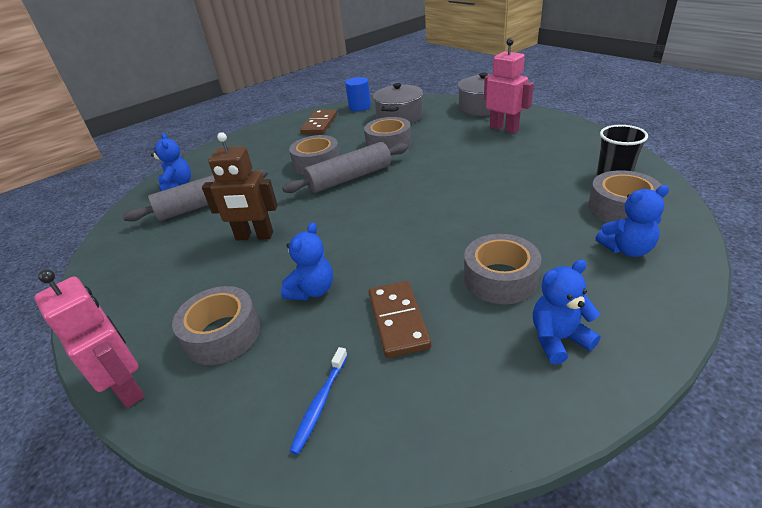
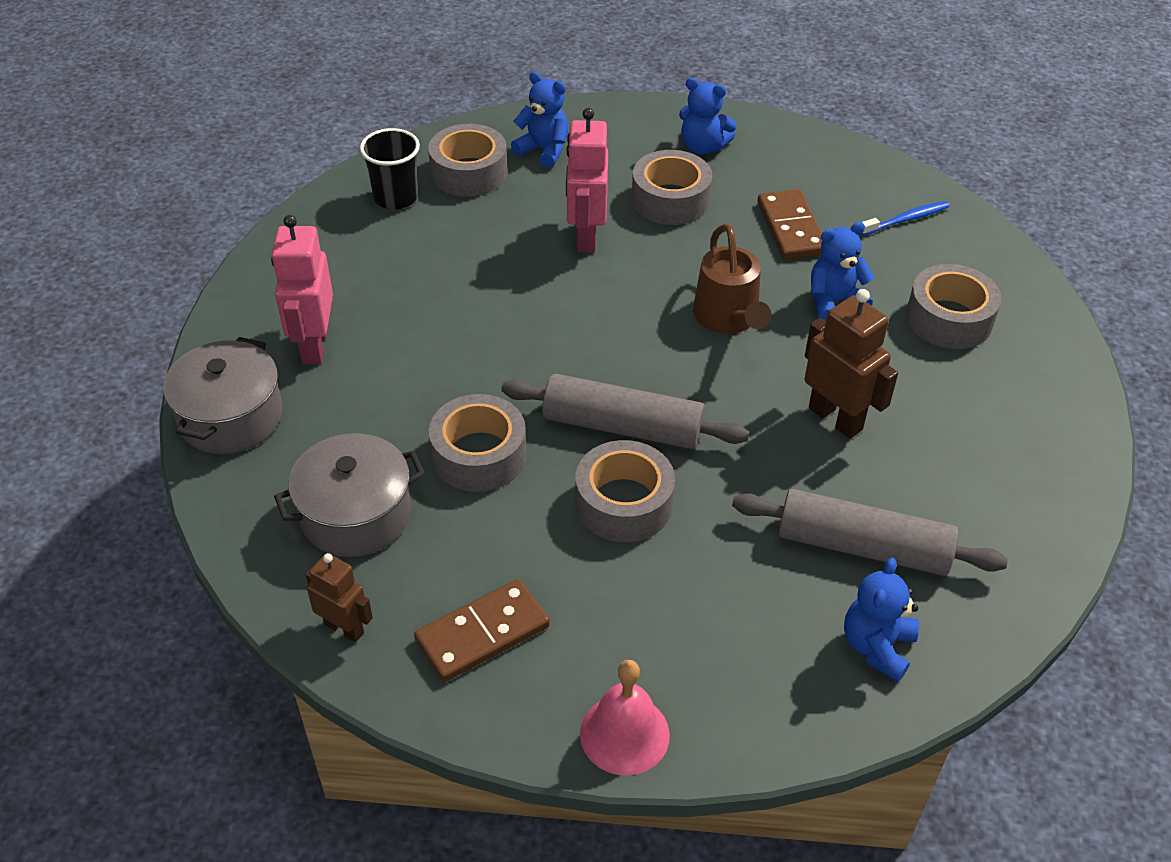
camera: 140 degrees left, 10 degrees up
pink robot [34,269,145,408] -> pink robot moved to [566,108,608,253]
blue cylinder [345,77,371,111] -> brown robot [305,553,373,643]
brown domino [369,281,431,358] -> brown domino turned 45 degrees counterclockwise [757,189,822,260]
none -> pink bell [580,660,670,776]
none -> brown watering can [693,224,771,334]

